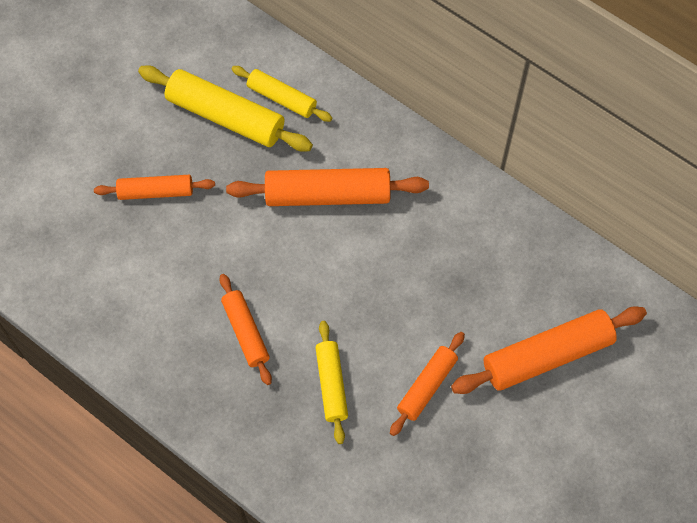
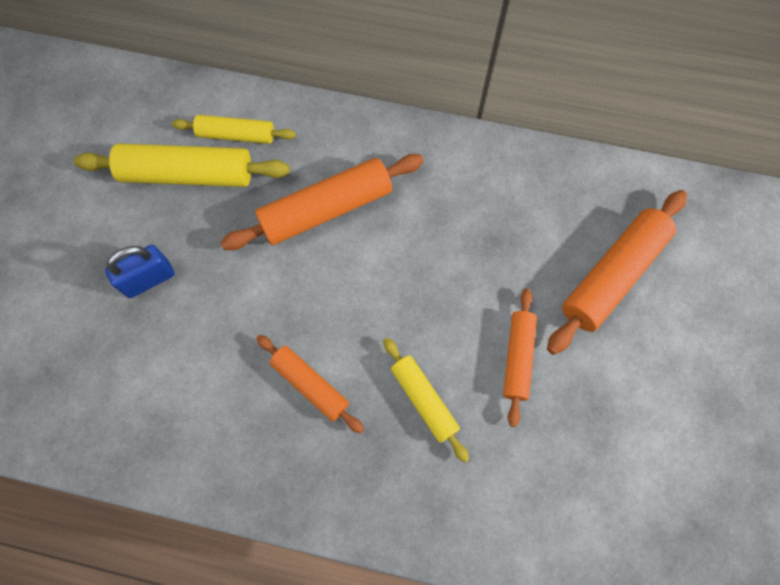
camera: 25 degrees left, 5 degrees up
orange rolling pin [94,175,215,200] -> blue padlock [105,245,175,298]

